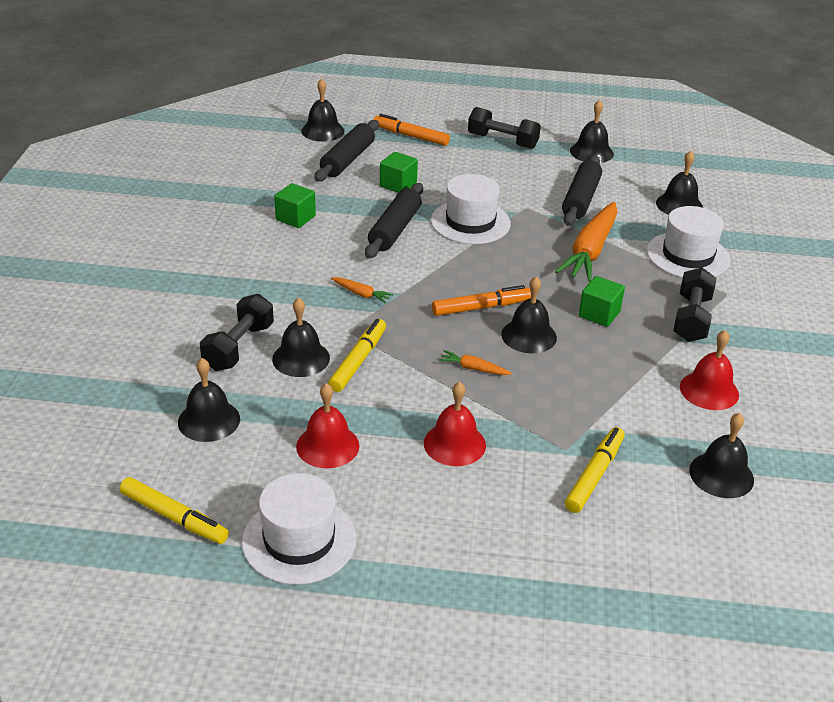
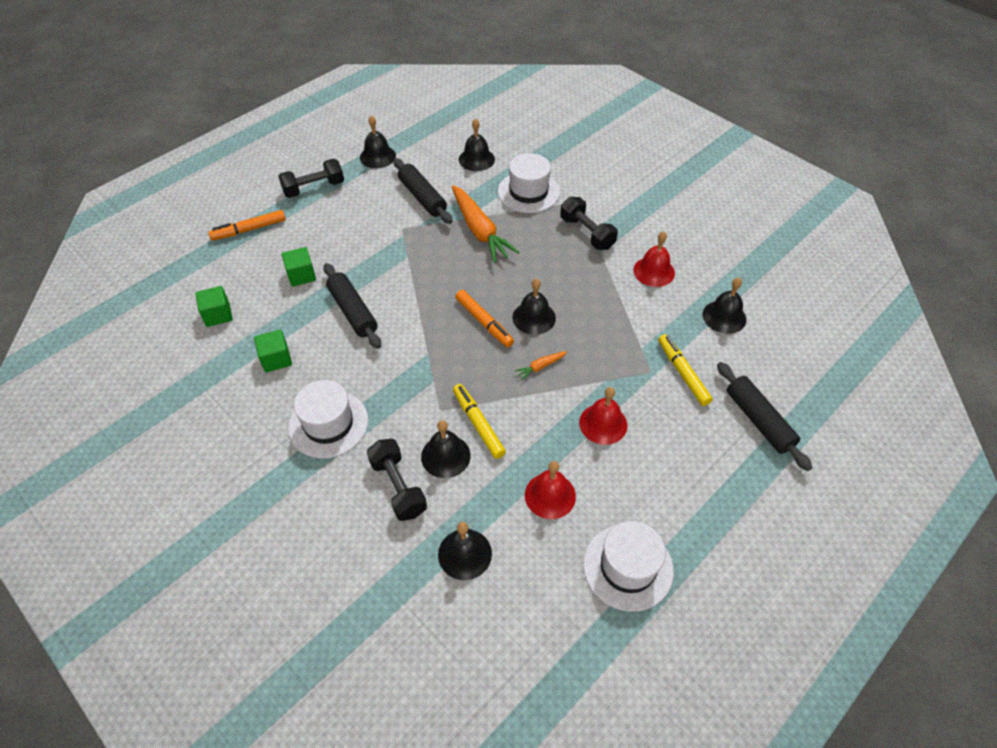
camera: 50 degrees left, 15 degrees up
yellow marker [120,477,229,544] -> none
black bell [301,79,344,142] -> none
black rolling pin [314,120,379,182] -> black rolling pin moved to [717,362,812,471]
orange carrot [331,277,393,303] -> none
white hat [431,174,511,244] -> white hat moved to [288,380,368,458]
orange marker [432,285,531,316] -> orange marker turned 120 degrees clockwise [455,290,514,347]
green cube [579,276,625,327] -> green cube moved to [195,286,233,327]

